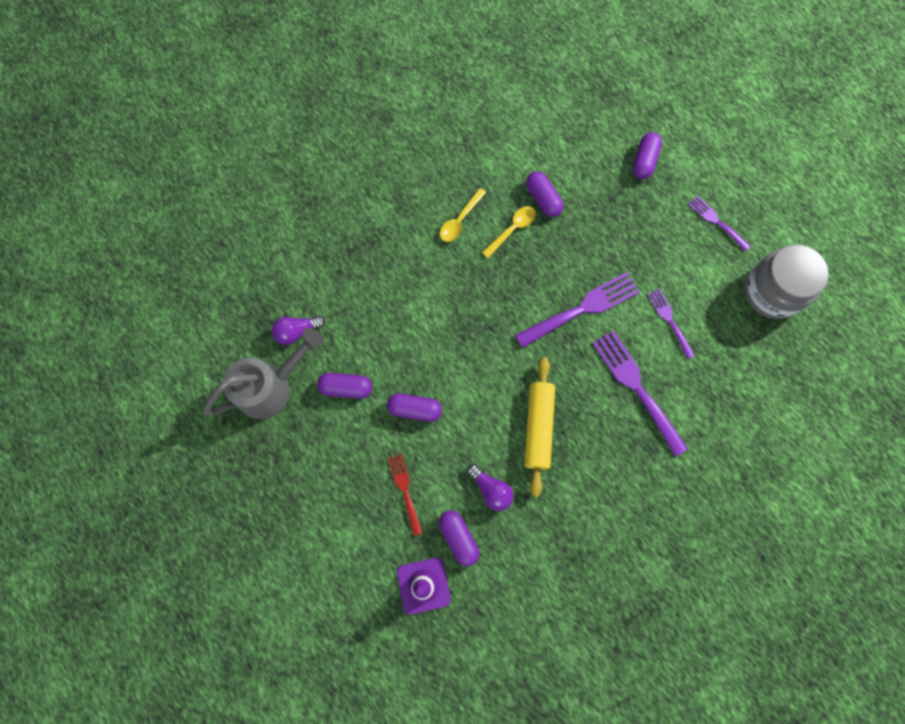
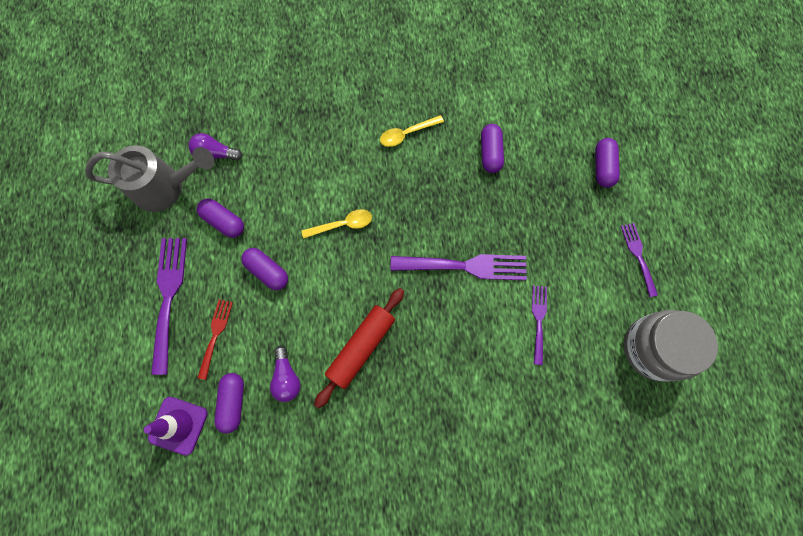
camera: 30 degrees right, 0 degrees up
yellow spoon [482,206,536,258] -> yellow spoon moved to [302,209,372,239]
yellow rolling pin [524,357,555,497] -> red rolling pin [314,288,404,408]
purple fork [593,331,688,457] -> purple fork moved to [151,238,187,375]
purple capsule [633,132,662,179] -> purple capsule turned 45 degrees counterclockwise [595,138,620,188]

